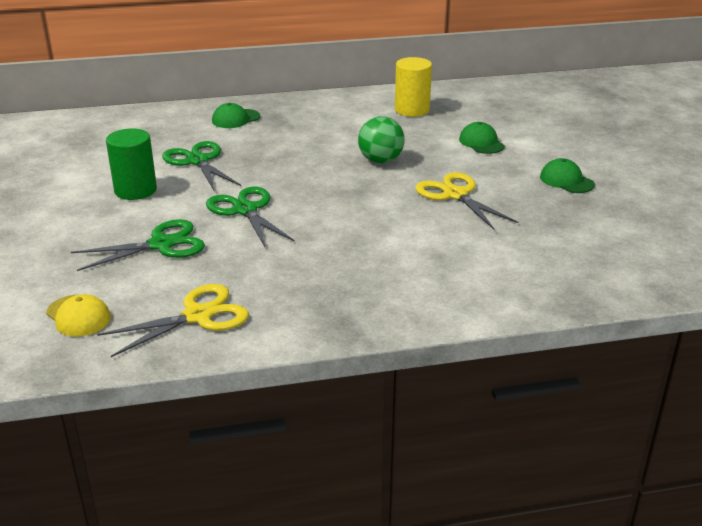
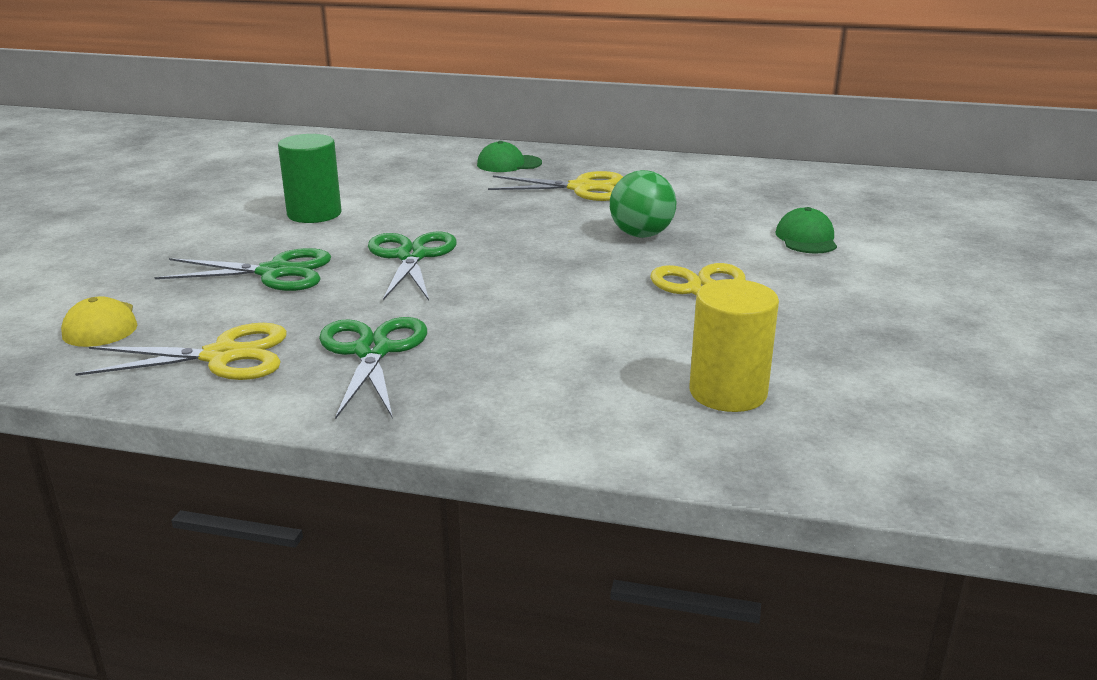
camera: 25 degrees right, 5 degrees down
green scissors [162,141,241,190] -> green scissors moved to [319,317,427,419]
yellow cylinder [395,57,432,117] -> yellow cylinder moved to [689,279,779,412]
green cap [540,158,595,193] -> none
none -> yellow scissors [488,171,623,201]

